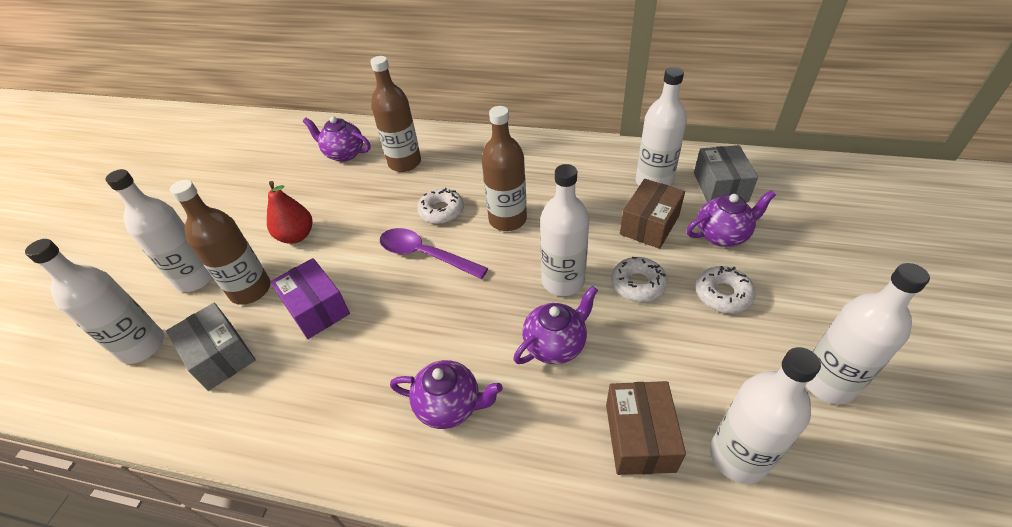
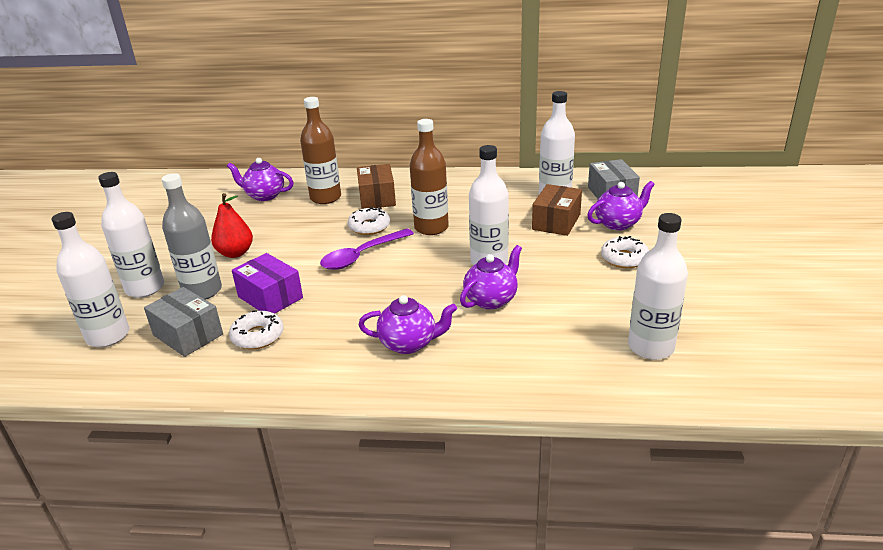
camera: 10 degrees left, 15 degrees down
brown bottle [170,180,271,305] -> grey bottle [161,173,222,300]
purple spoon [380,228,488,279] -> purple spoon turned 60 degrees counterclockwise [320,228,414,270]
brown box [606,381,686,475] -> brown box moved to [357,164,396,209]
white donut [611,257,668,302] -> white donut moved to [229,311,284,349]
white bottle [806,263,930,404] -> none

